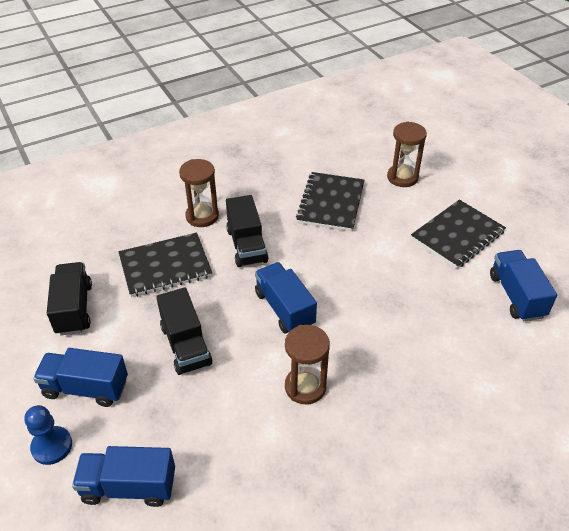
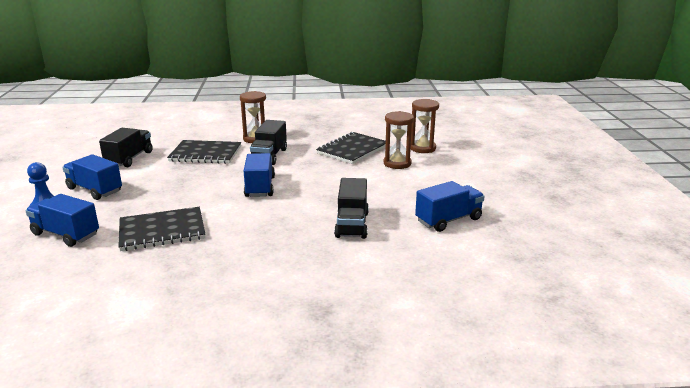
camera: 25 degrees right, 20 degrees down
black truck [156,287,212,375] -> black truck moved to [334,178,369,239]
brown hourglass [285,325,330,404] -> brown hourglass moved to [384,111,414,169]
black notebook [411,200,506,269] -> black notebook moved to [118,207,205,251]
blue truck [490,250,557,321] -> blue truck turned 45 degrees clockwise [415,181,485,232]

